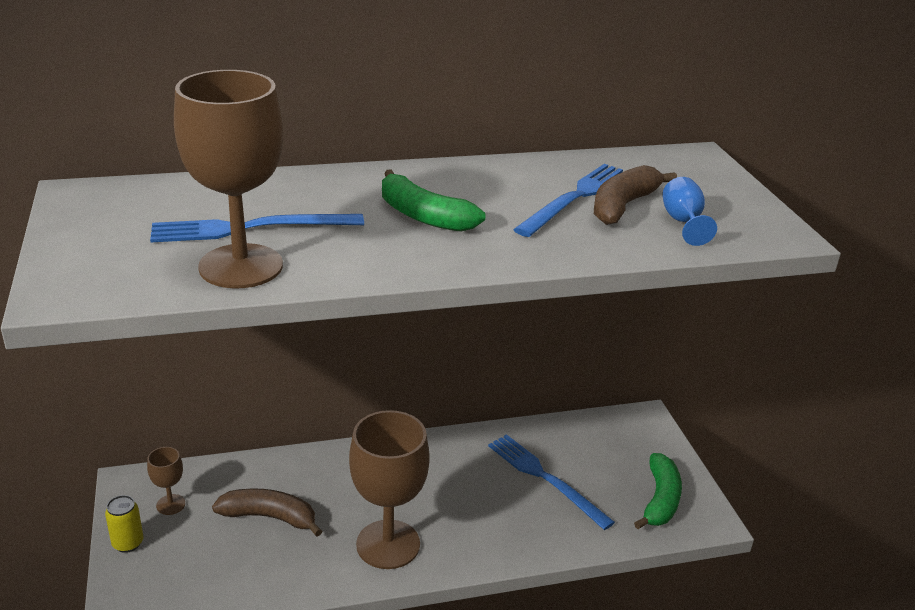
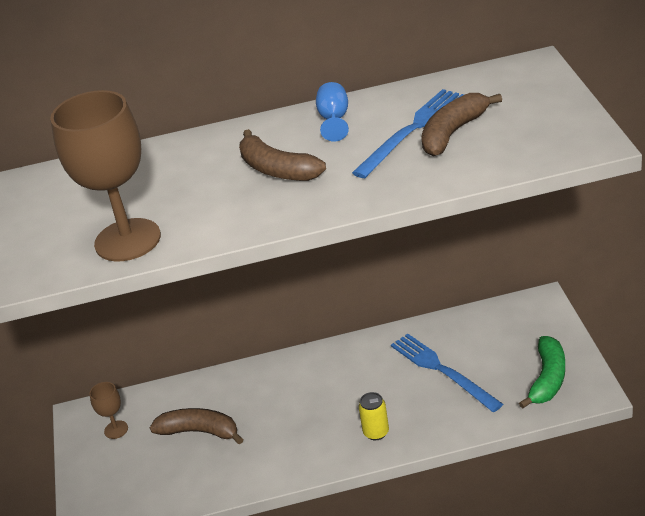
camera: 10 degrees right, 5 degrees up
yellow can [105,495,143,553] -> yellow can moved to [359,392,389,440]
blue fork [150,214,364,242] -> none
brown goblet [349,410,430,569] -> none
green banana [382,169,485,232] -> brown banana [239,129,326,181]
blue goblet [662,177,717,246] -> blue goblet moved to [316,82,349,142]

